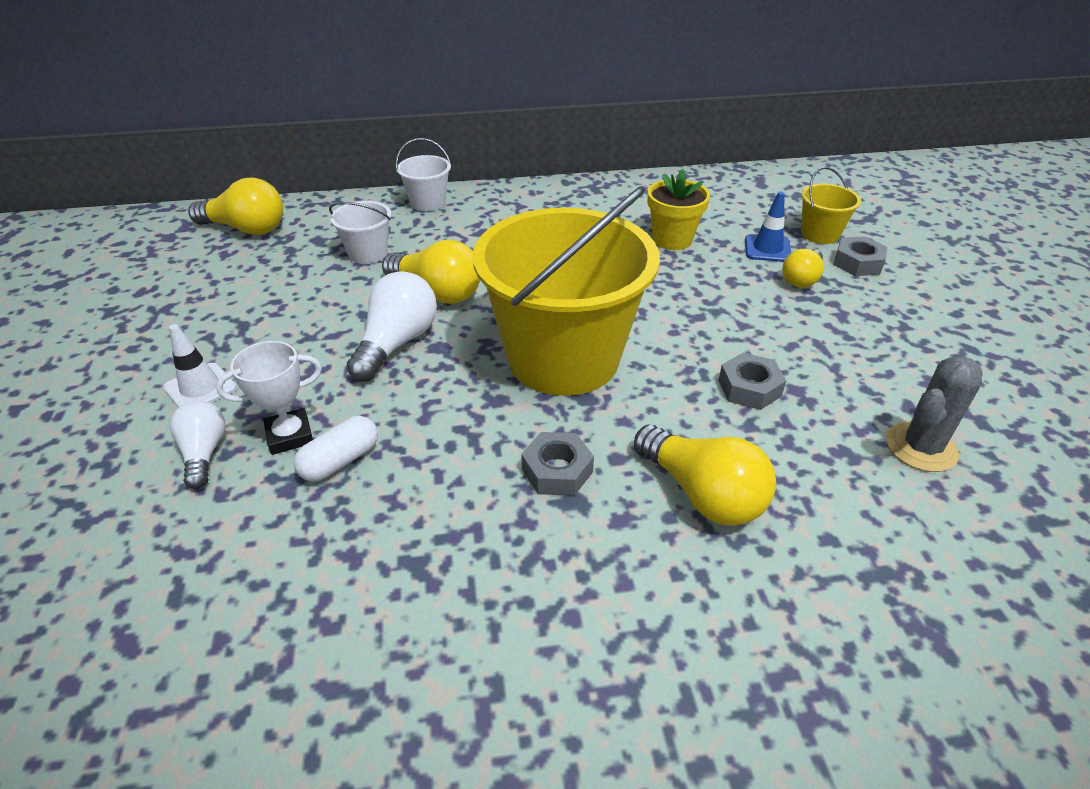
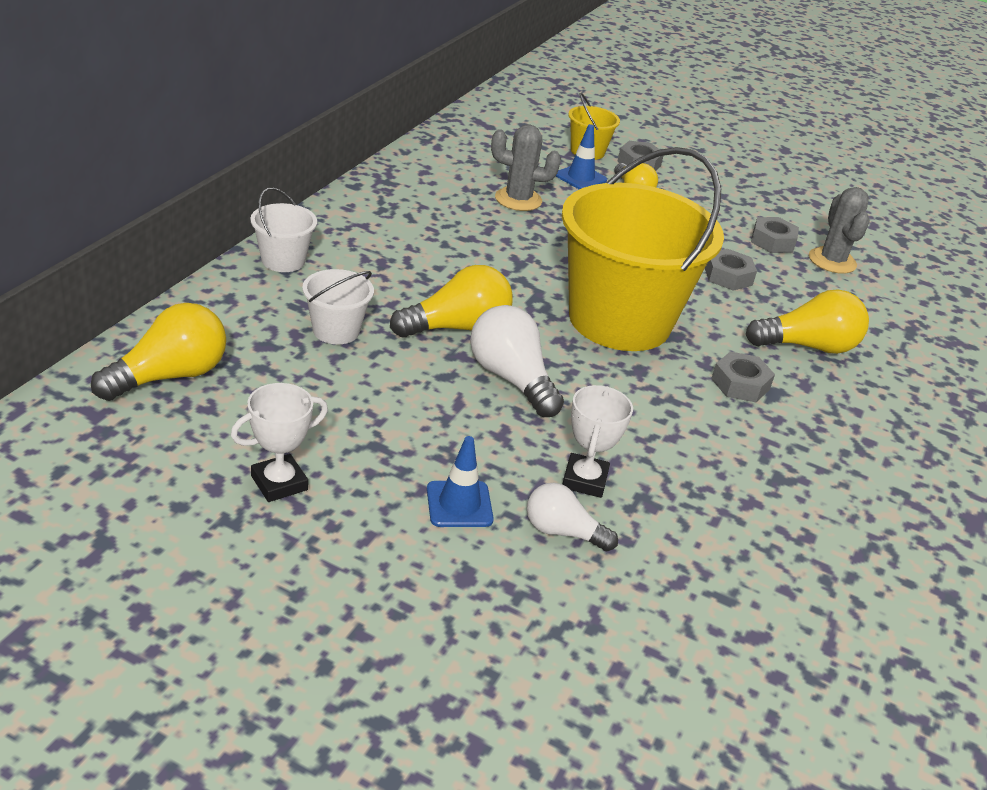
camera: 60 degrees left, 5 degrees down
white traffic cone [163,324,237,408] -> blue traffic cone [427,436,494,527]
white capsule [294,416,378,482] -> none
yellow flower pot [647,169,710,250] -> grey cactus [491,125,561,211]
none -> white trophy [231,383,328,502]
none -> grey nut [751,217,799,253]

